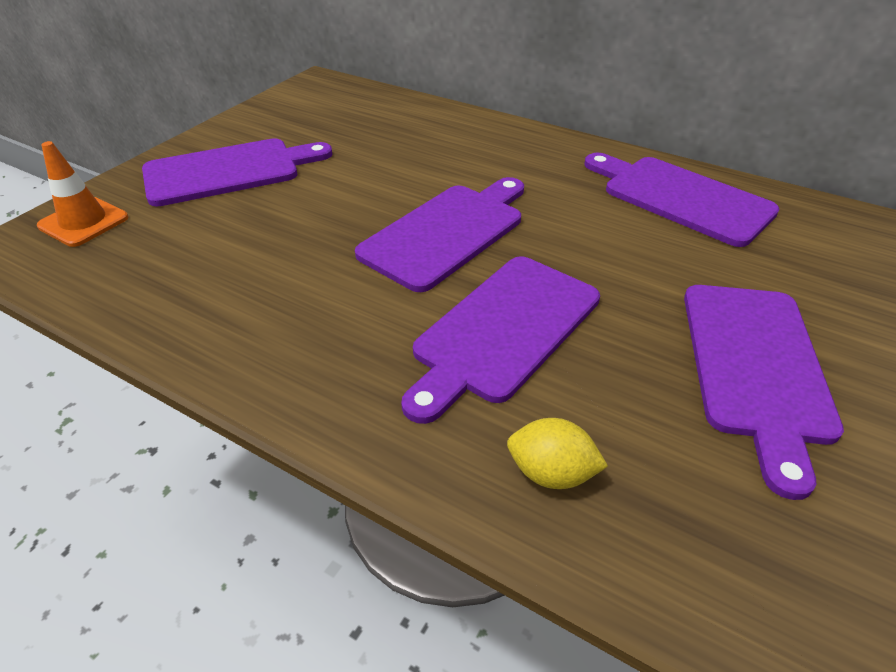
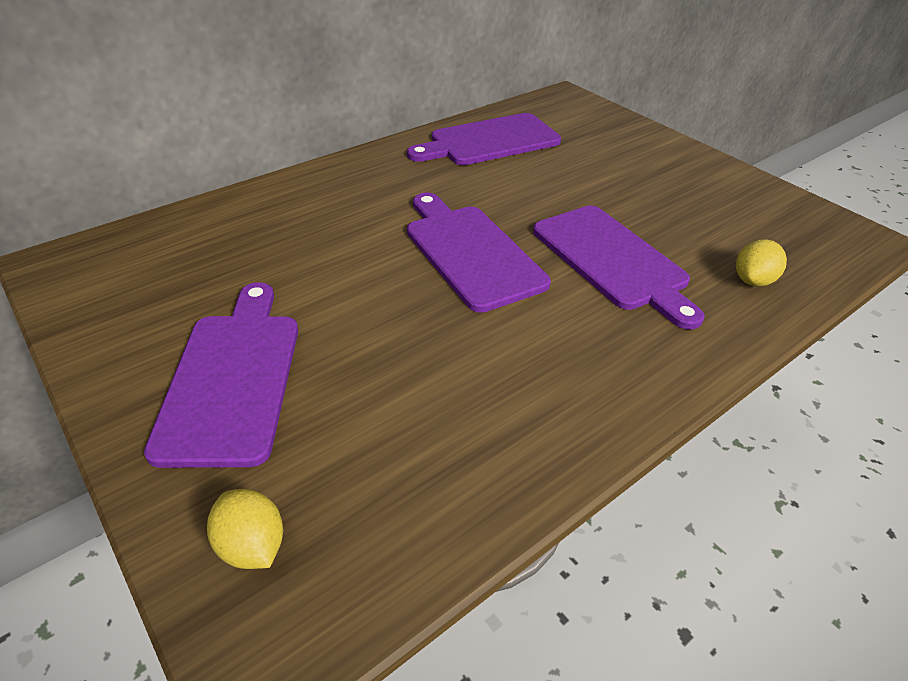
camera: 70 degrees left, 0 degrees up
orange traffic cone [37,141,129,247] -> yellow lemon [207,489,283,569]
purple cutting board [684,285,844,500] -> none

